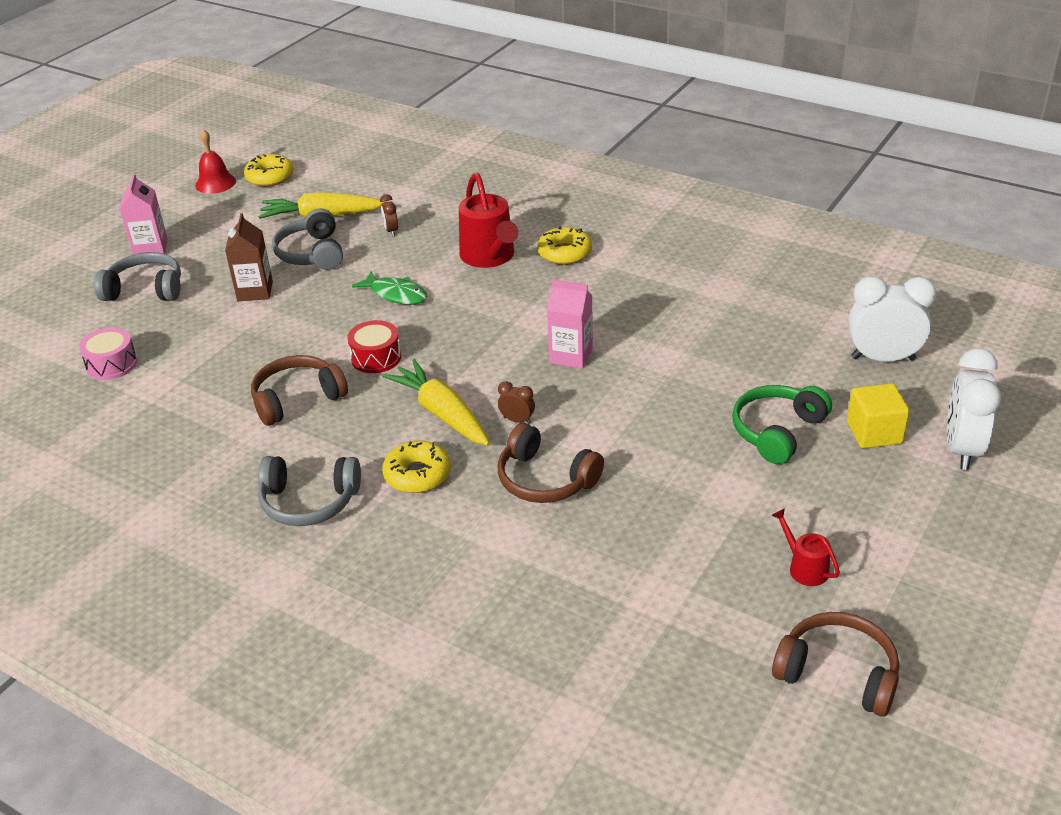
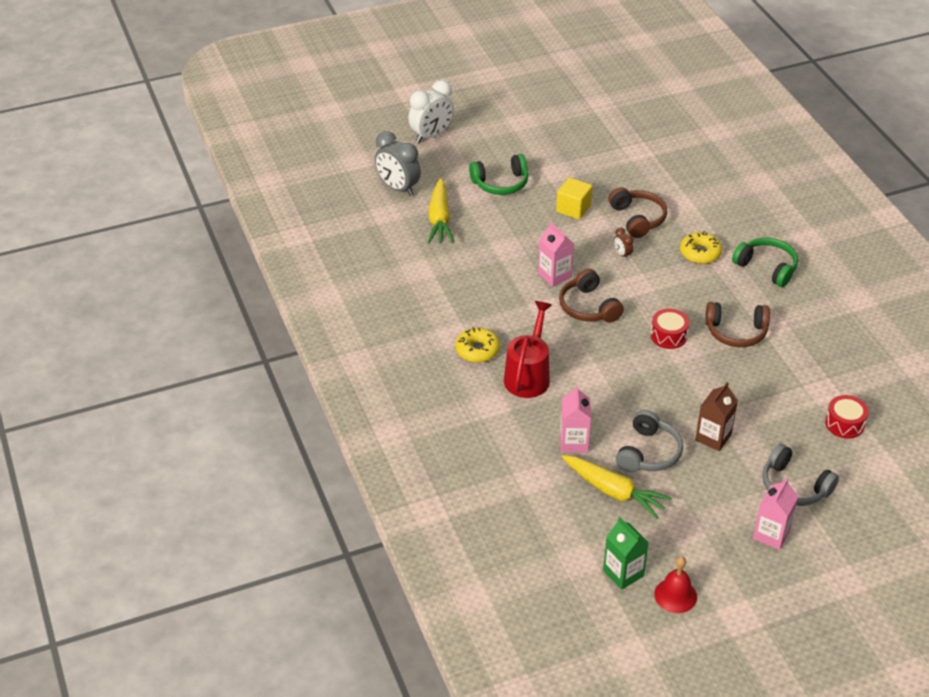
camera: 145 degrees left, 5 degrees up
pink drum [79,327,137,380] -> red drum [825,395,869,438]
yellow donut [244,154,293,187] -> green carton [603,517,649,590]
grey headphones [258,456,361,526] -> green headphones [732,238,798,287]
green fish [352,271,427,305] -> none
brown clock [380,194,398,236] -> pink carton [560,385,591,453]
yellow carrot [382,359,490,446] -> yellow carrot moved to [428,178,454,243]
red watering can [772,509,840,586] -> none
brown headphones [772,612,899,717] -> brown headphones moved to [559,269,624,322]
yellow cube [847,383,910,448] -> yellow cube moved to [556,178,592,220]
white clock [848,276,937,362] -> grey clock [375,131,421,196]

